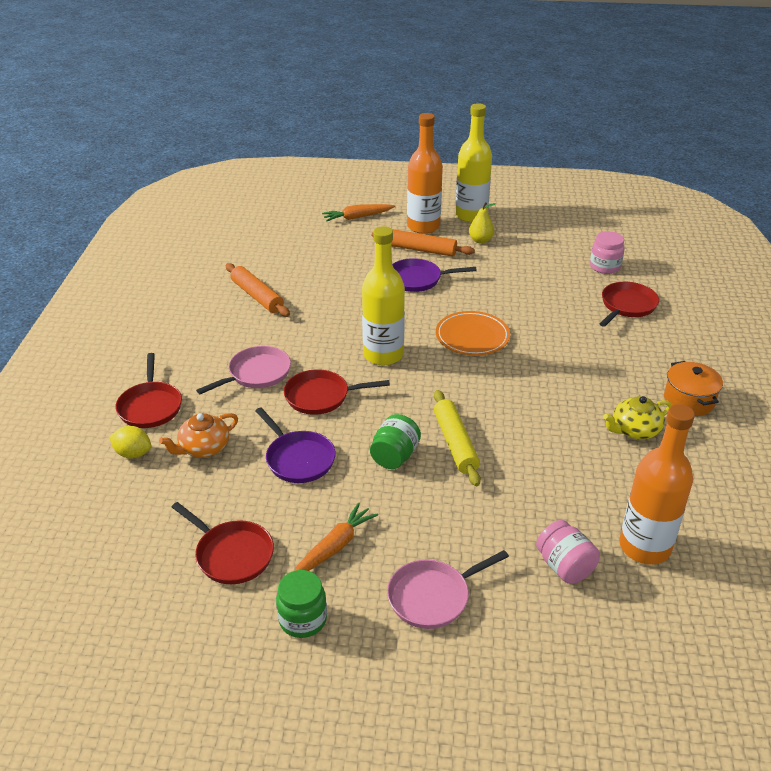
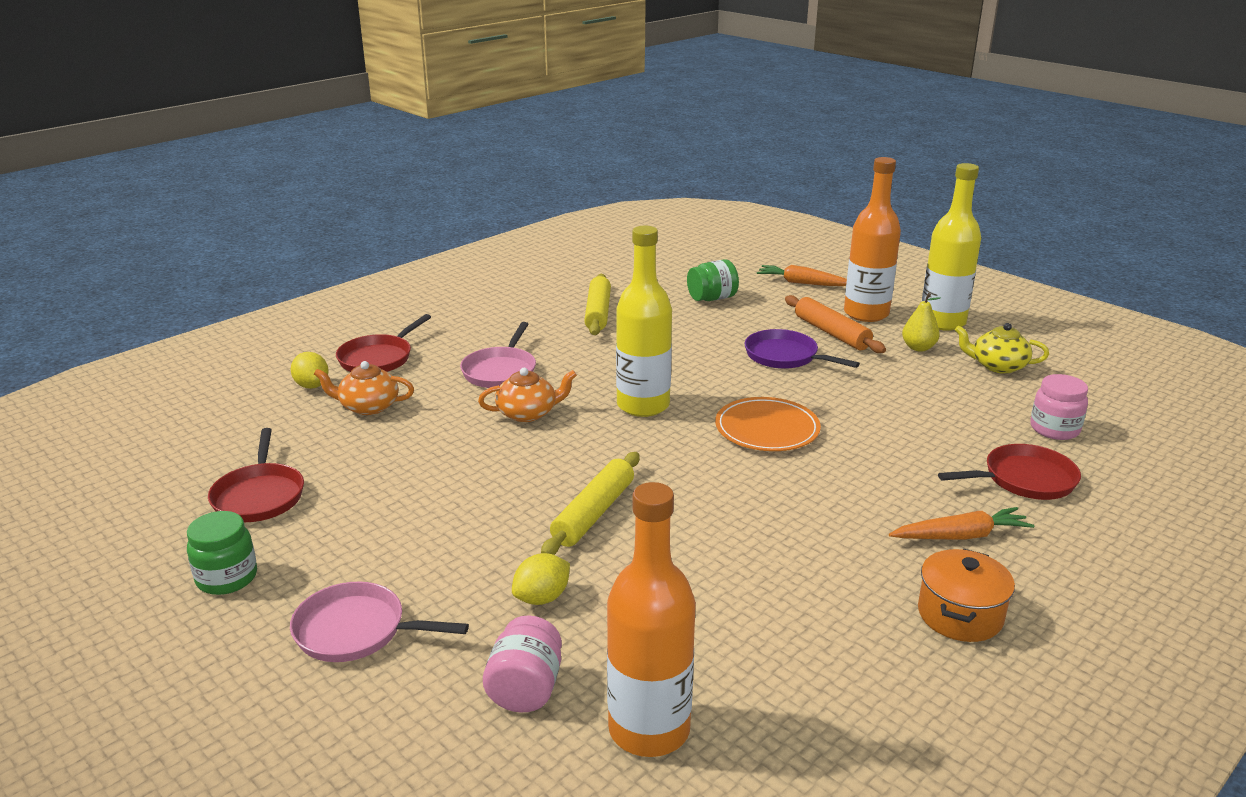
camera: 40 degrees right, 10 degrees down
pink pan [196,346,291,394] -> pink pan turned 105 degrees clockwise [460,322,536,388]
orange rolling pin [226,263,290,317] -> yellow rolling pin [584,274,611,335]
purple pan [255,407,336,483] -> none
red pan [284,369,390,415] -> orange teapot [478,368,577,422]
orange carrot [294,502,378,571] -> orange carrot moved to [889,507,1034,540]
green jar [370,414,421,469] -> green jar moved to [687,259,739,301]
yellow teapot [603,396,672,439] -> yellow teapot moved to [955,323,1049,374]
none -> yellow lemon [512,553,570,605]

